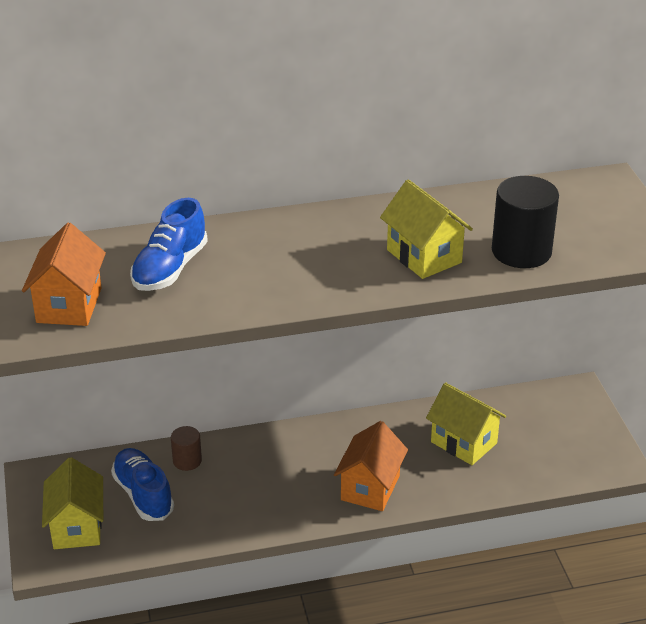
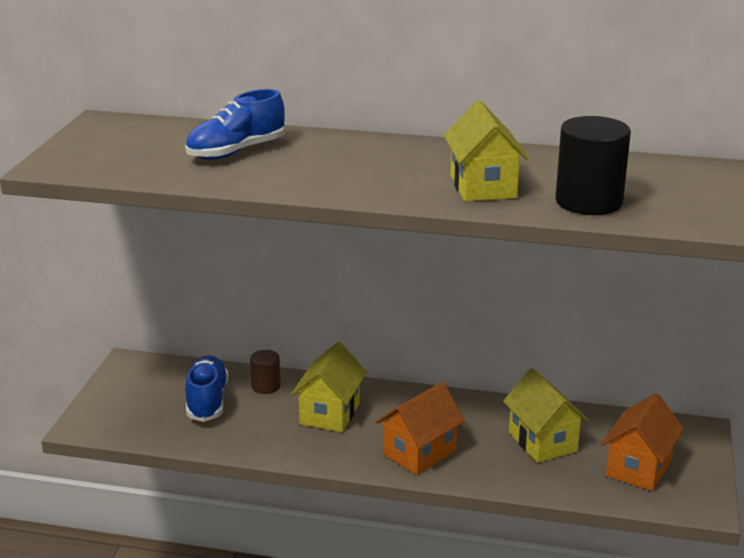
camera: 25 degrees right, 10 degrees down
orange house [22,223,106,326] -> orange house moved to [601,393,684,491]
yellow house [42,457,103,549] -> yellow house moved to [291,342,367,432]

